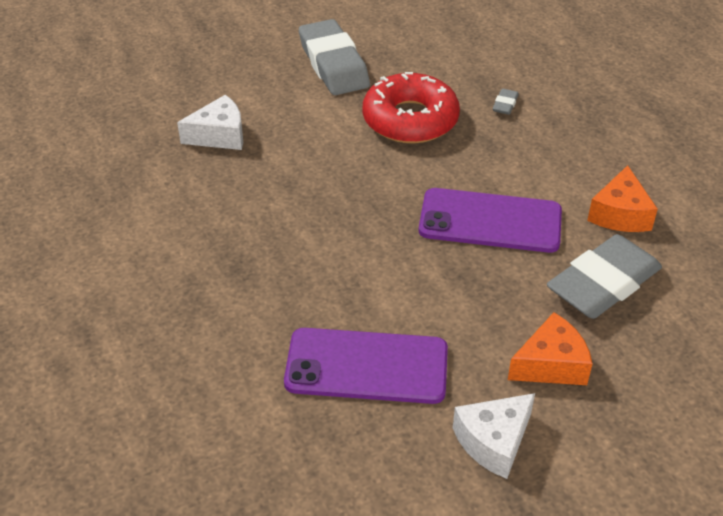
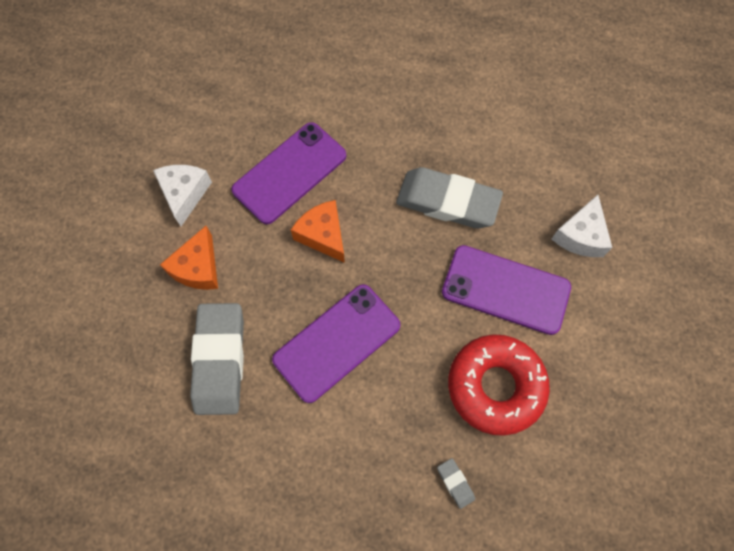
camera: 130 degrees right, 25 degrees up
grey eraser [299,19,370,95] -> grey eraser moved to [396,167,503,228]
orange cheese [587,165,658,232] -> orange cheese moved to [291,200,345,263]
none -> purple phone [442,245,571,335]

